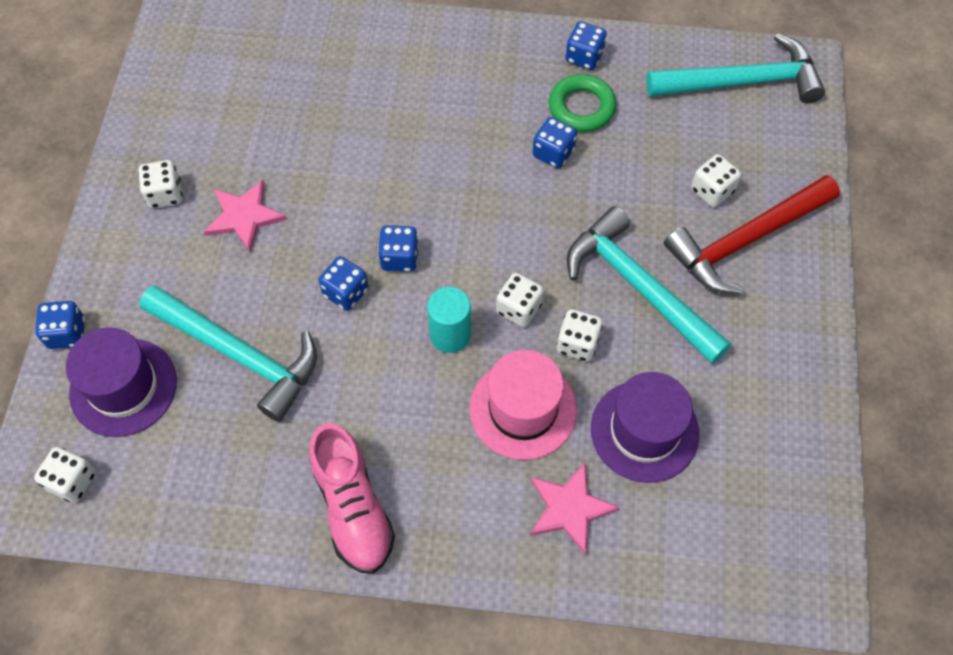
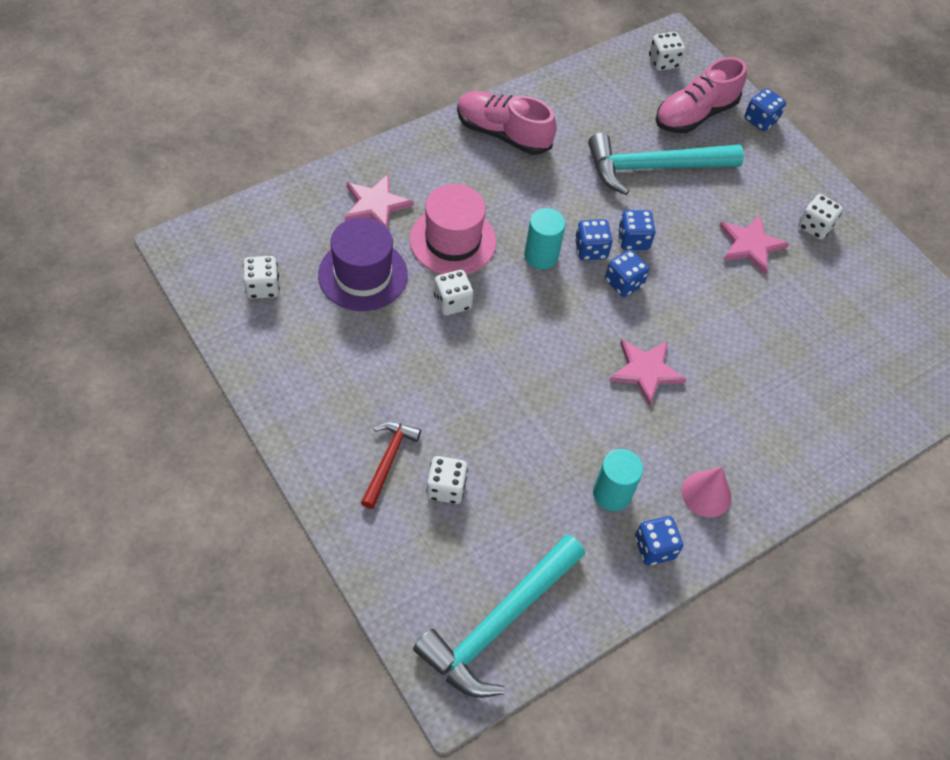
camera: 135 degrees right, 5 degrees down
purple hat [66,327,177,437] -> pink shoe [656,57,747,133]
white dice [496,273,544,327] -> white dice moved to [243,256,280,299]
blue dice [533,117,577,168] -> blue dice moved to [575,219,612,260]
green ring [549,74,616,132] -> turquoise cylinder [593,449,643,511]
turquoise hammer [567,206,731,364] -> none
red hammer [664,175,840,294] -> red hammer [361,422,421,509], size x0.53
none -> pink star [609,339,687,406]
none -> pink cone [682,467,731,518]

